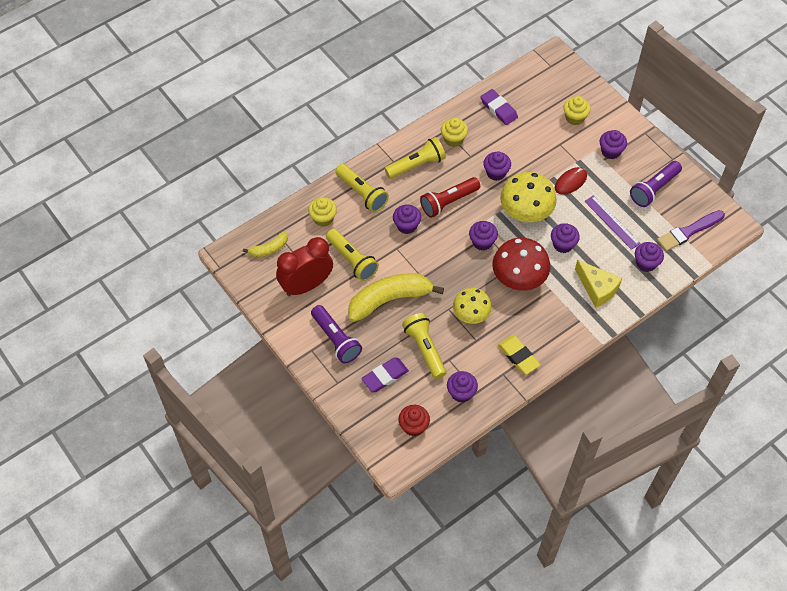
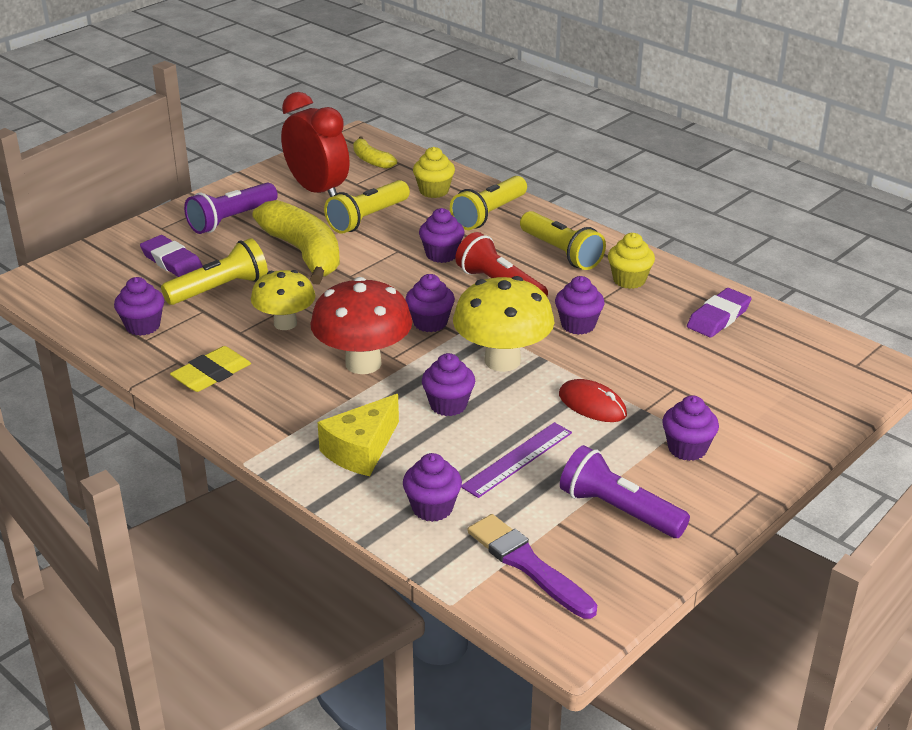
camera: 80 degrees right, 25 degrees down
red cupcake [398,405,430,436] -> none
yellow cupcake [563,96,590,125] -> none

